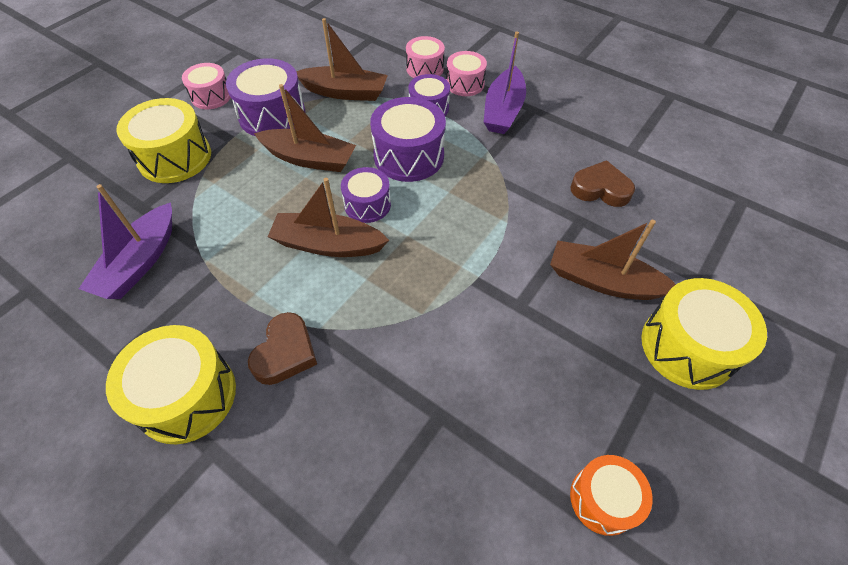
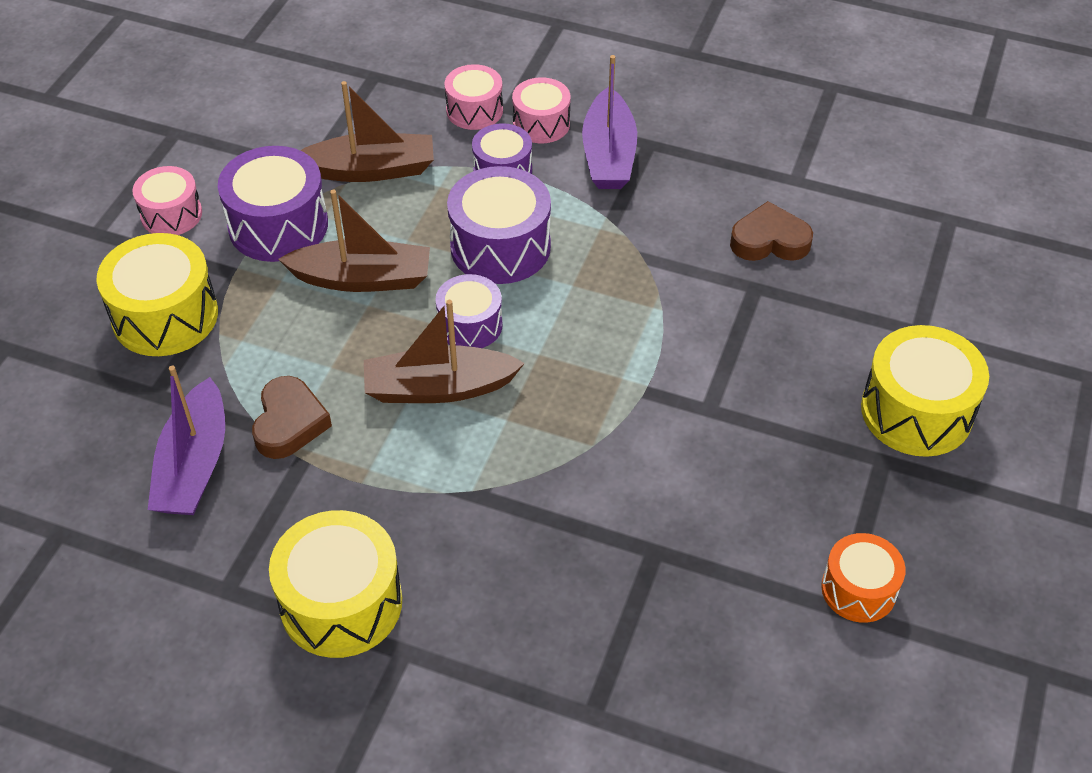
camera: 15 degrees left, 5 degrees down
brown heart [248,312,317,385] -> brown heart moved to [252,376,332,459]
brown boat [550,220,676,300] -> none

